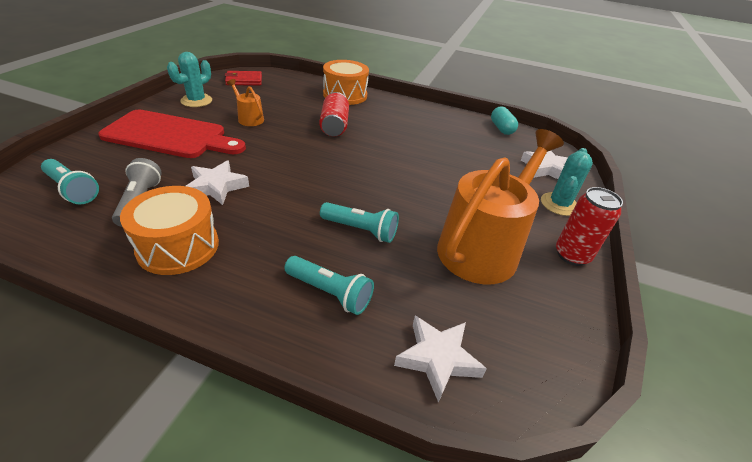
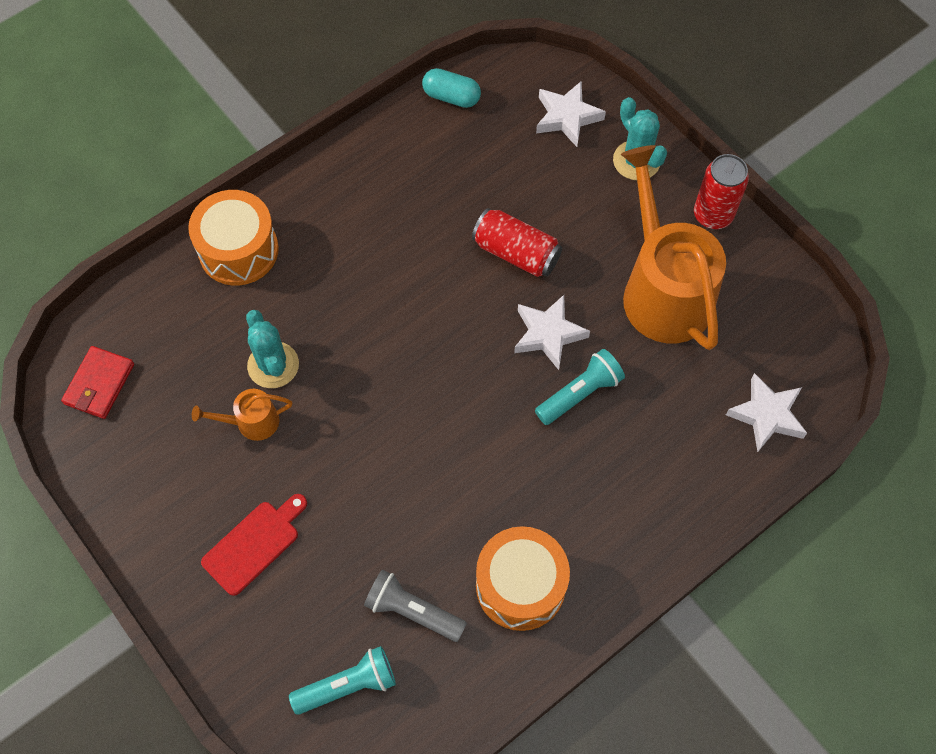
camera: 55 degrees left, 25 degrees up
red cutting board [98,110,246,158] -> red cutting board [201,494,307,596], size x0.54
turquoise cactus [167,52,212,107] -> turquoise cactus moved to [246,310,299,388]
white star [186,161,249,205] -> white star moved to [514,295,590,370]
turquoise flashlight [284,256,374,315] -> none
red can [319,92,349,136] -> red can moved to [472,208,562,277]

